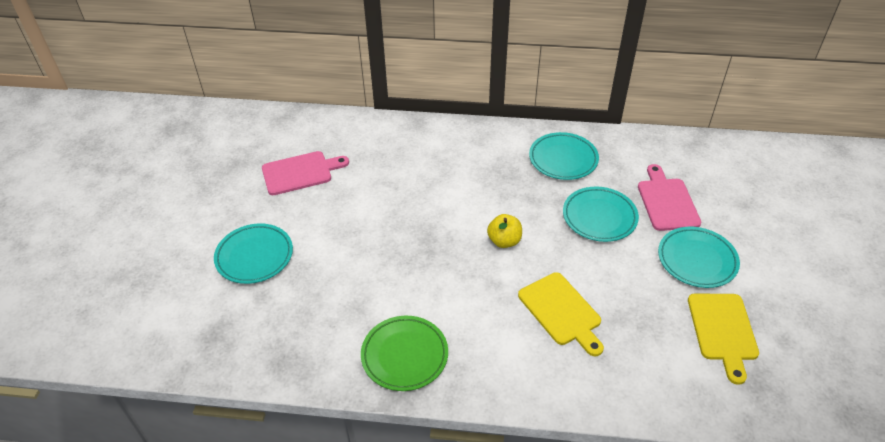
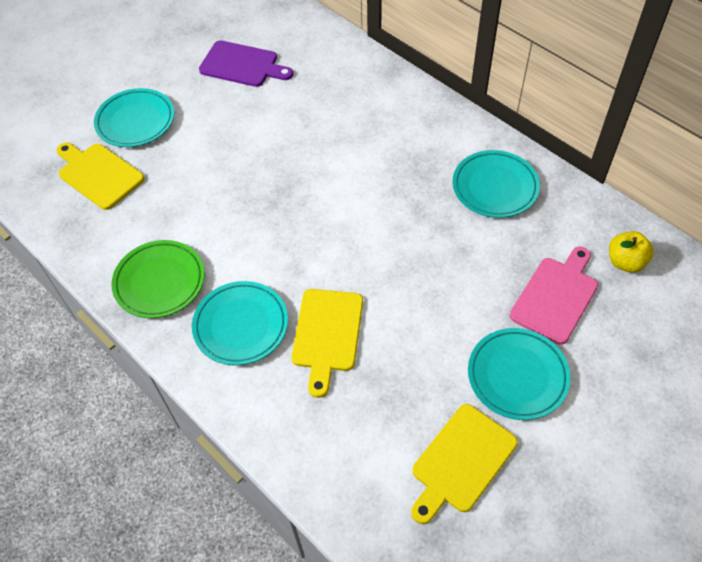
camera: 40 degrees right, 10 degrees up
pink cutting board [262,151,349,195] -> purple cutting board [199,40,293,87]
yellow apple [487,214,522,248] -> yellow apple moved to [609,231,654,273]
turquoise plate [563,187,639,242] -> turquoise plate moved to [192,281,288,365]
none -> yellow cutting board [56,143,145,210]

